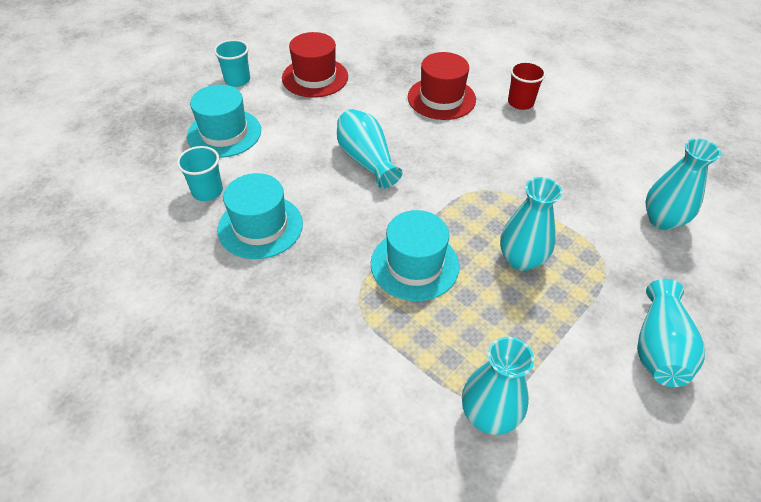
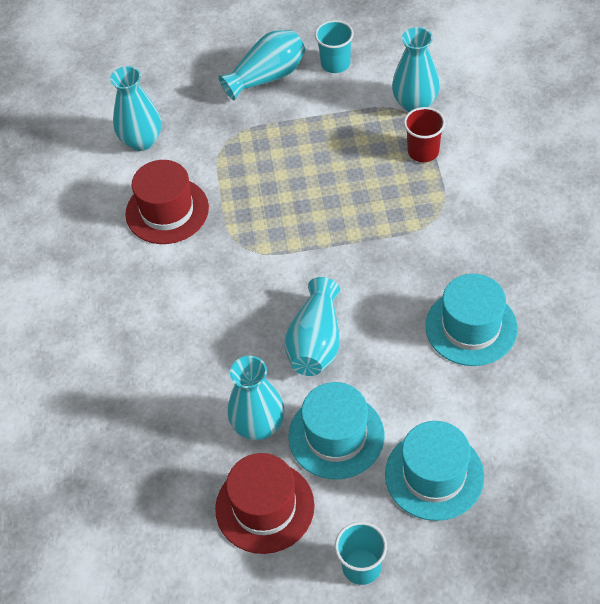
camera: 135 degrees left, 5 degrees up
turquoise cup [177,146,223,201] -> turquoise cup moved to [315,20,354,73]
turquoise hat [371,210,459,301] -> turquoise hat moved to [288,382,384,479]
red hat [408,52,476,120] -> red hat moved to [125,160,209,244]
turquoise vase [500,177,562,271] -> turquoise vase moved to [228,356,284,440]
red cup [508,61,546,110] -> red cup moved to [404,107,445,162]

